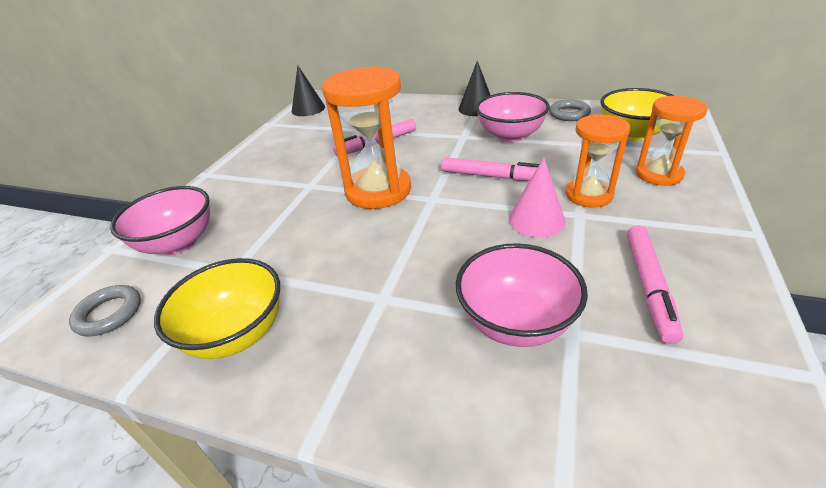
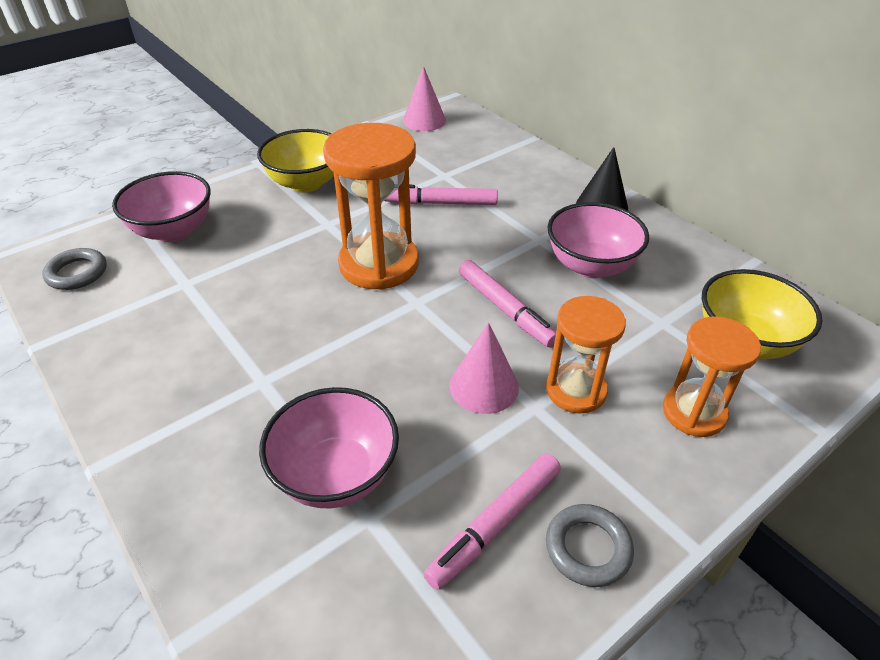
camera: 30 degrees right, 5 degrees up
yellow bowl [154,258,280,359] -> yellow bowl moved to [257,129,334,193]
black cone [292,66,325,116] -> pink cone [403,66,446,131]
grey ring [549,100,591,121] -> grey ring moved to [546,504,634,587]

